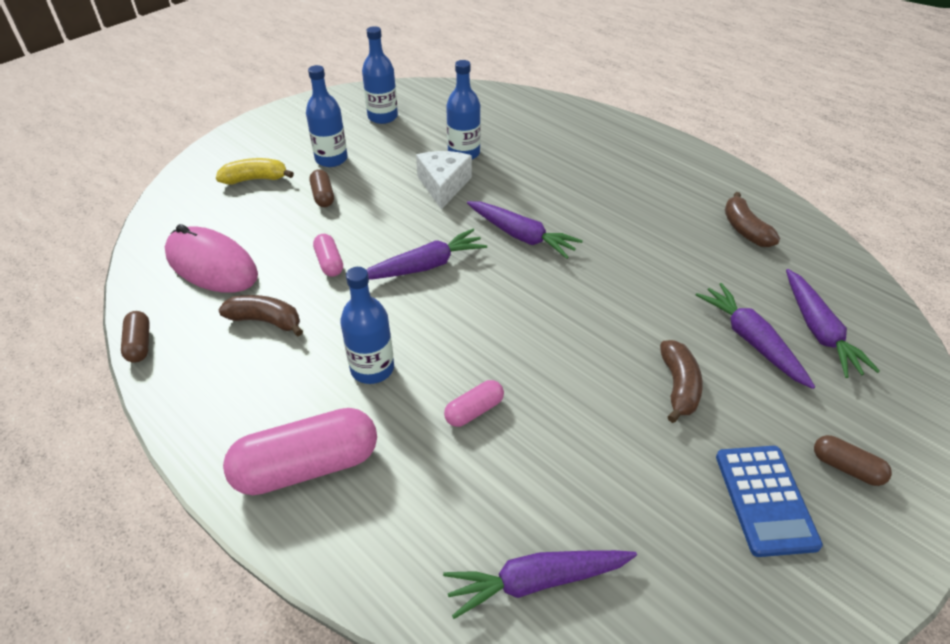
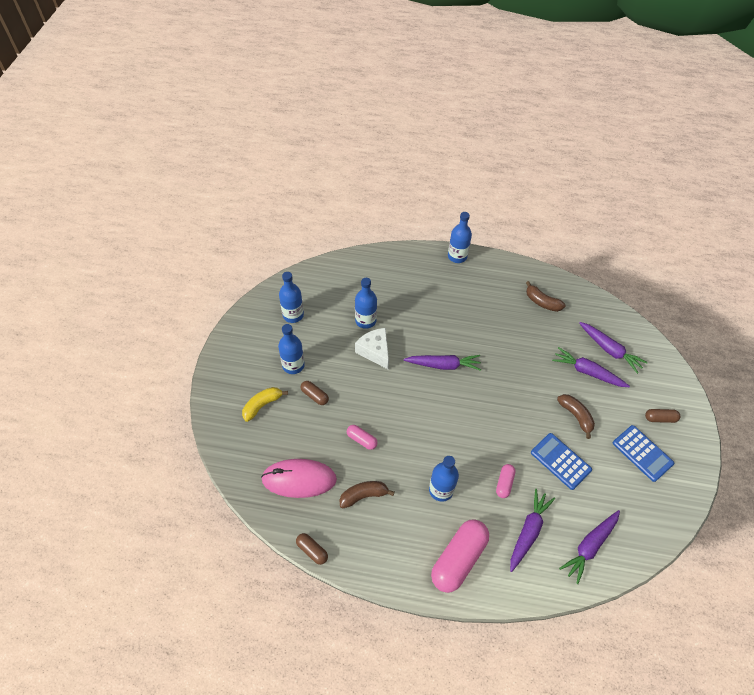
camera: 35 degrees left, 10 degrees up
purple carrot [367,229,487,280] -> purple carrot moved to [510,489,555,572]
none -> blue bottle [448,212,472,263]
none -> blue calculator [531,433,592,490]

